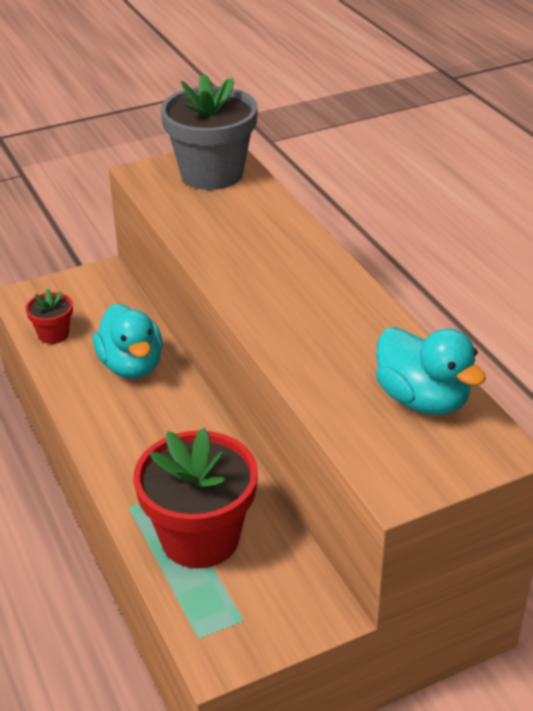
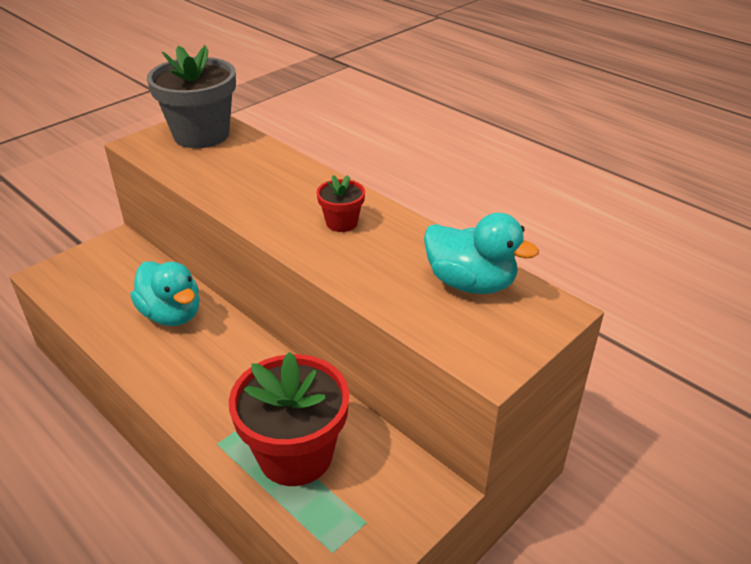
camera: 20 degrees left, 0 degrees up
red flower pot [26,288,73,344] -> red flower pot moved to [316,175,365,232]

